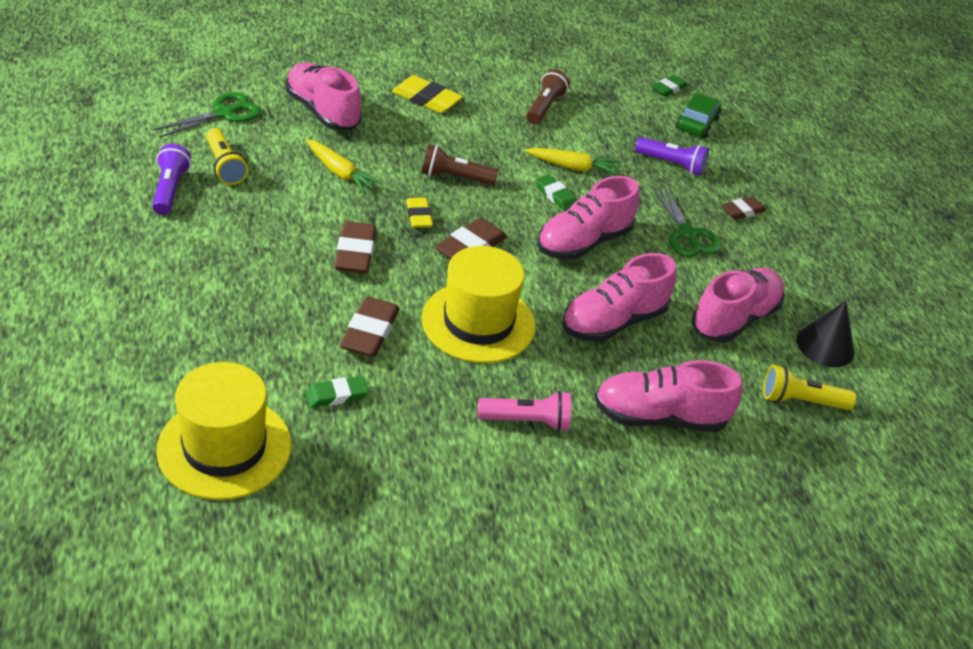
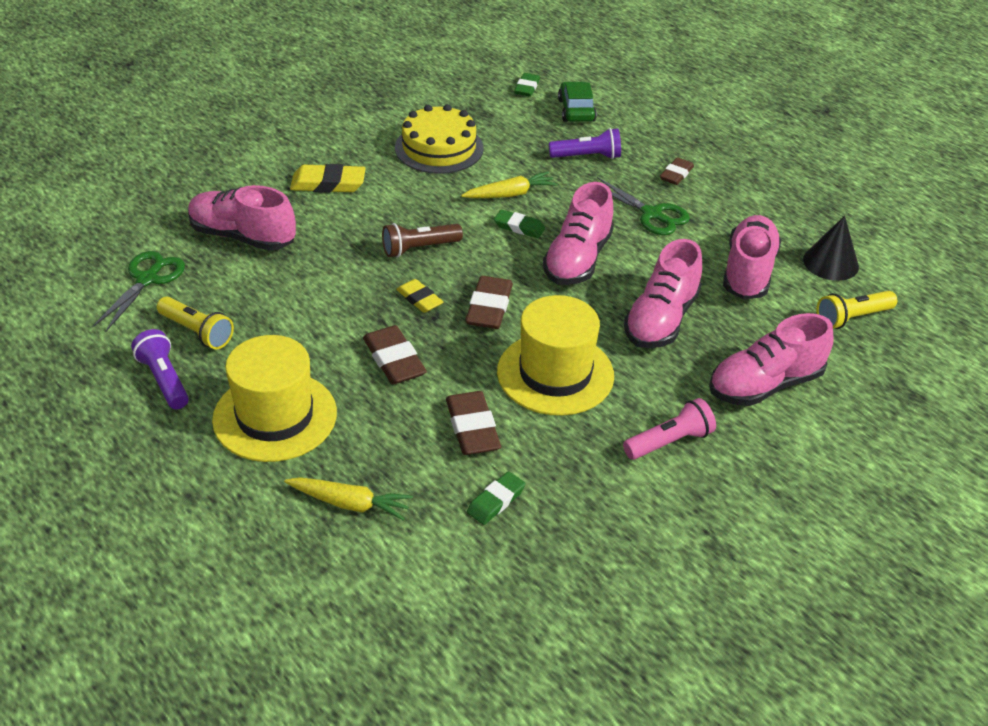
camera: 25 degrees left, 0 degrees up
yellow hat [156,362,291,500] -> yellow hat moved to [212,335,337,462]
yellow carrot [306,139,382,193] -> yellow carrot moved to [284,477,413,521]
brown flashlight [526,69,570,124] -> yellow cake [395,104,484,174]

